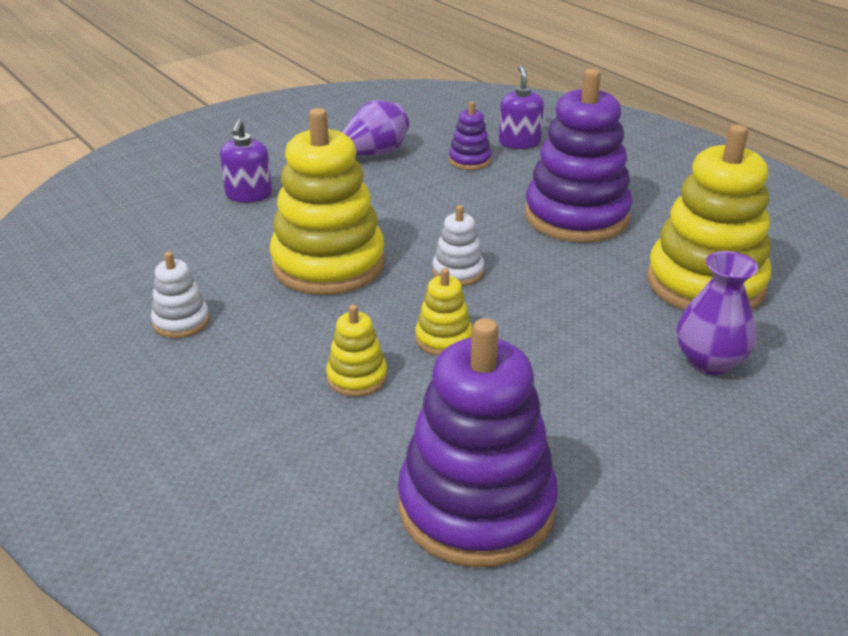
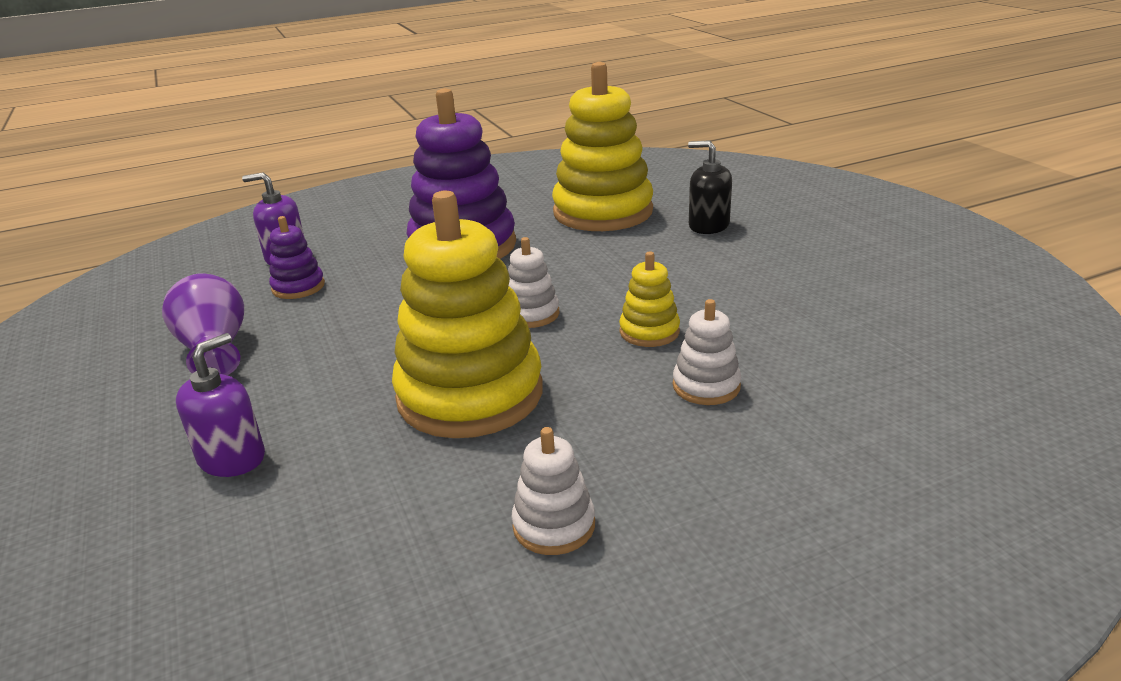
camera: 75 degrees left, 5 degrees down
purple soap dispenser [220,119,272,202] -> purple soap dispenser turned 75 degrees counterclockwise [176,333,265,477]
yellow stacking toy [326,304,387,397] -> white stacking toy [673,299,741,405]
purple stacking toy [398,318,558,567] -> none
purple vase [677,251,758,375] -> black soap dispenser [688,140,732,234]

